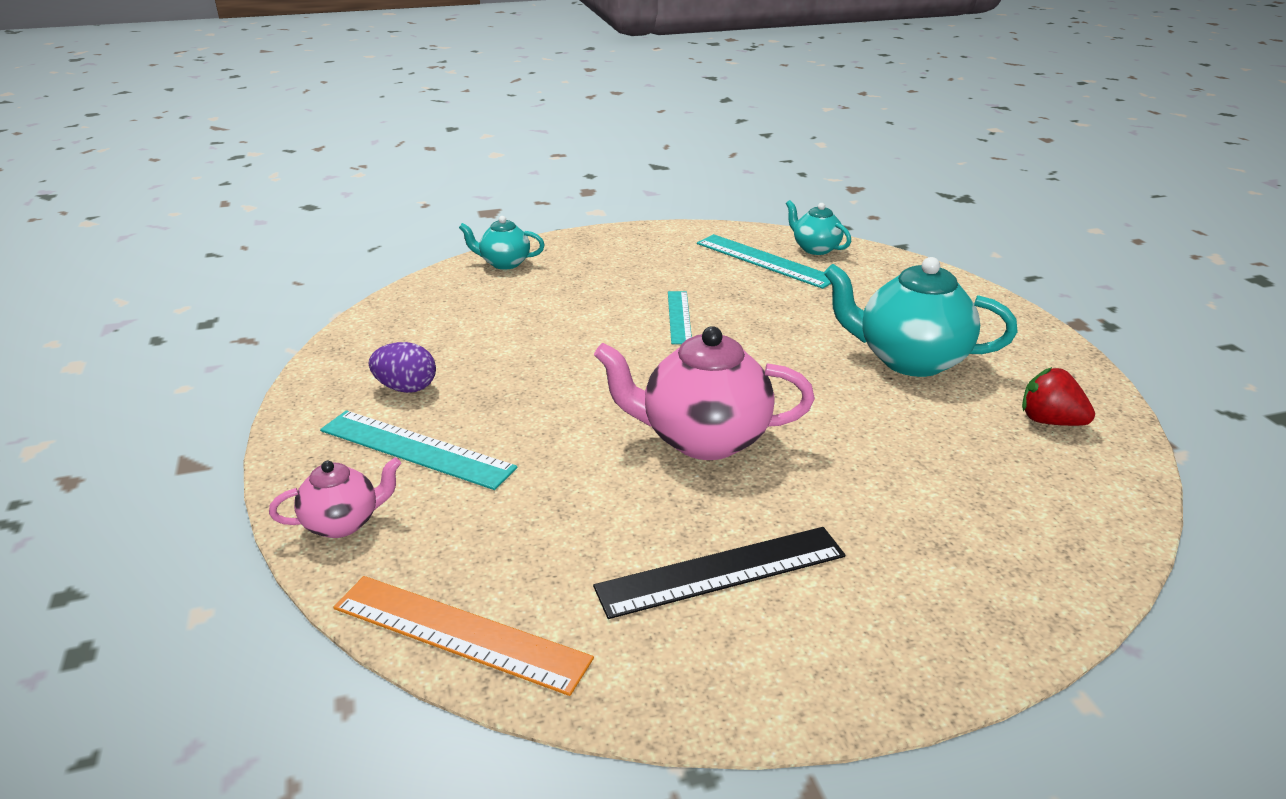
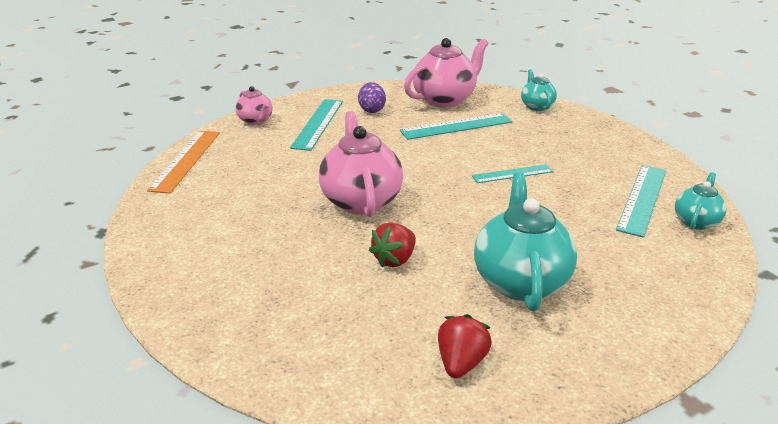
camera: 75 degrees right, 0 degrees up
black ruler [593,527,845,619] -> none
none -> red strawberry [369,223,416,268]
none -> turquoise ruler [400,113,513,140]
none -> pink teapot [404,38,488,108]

